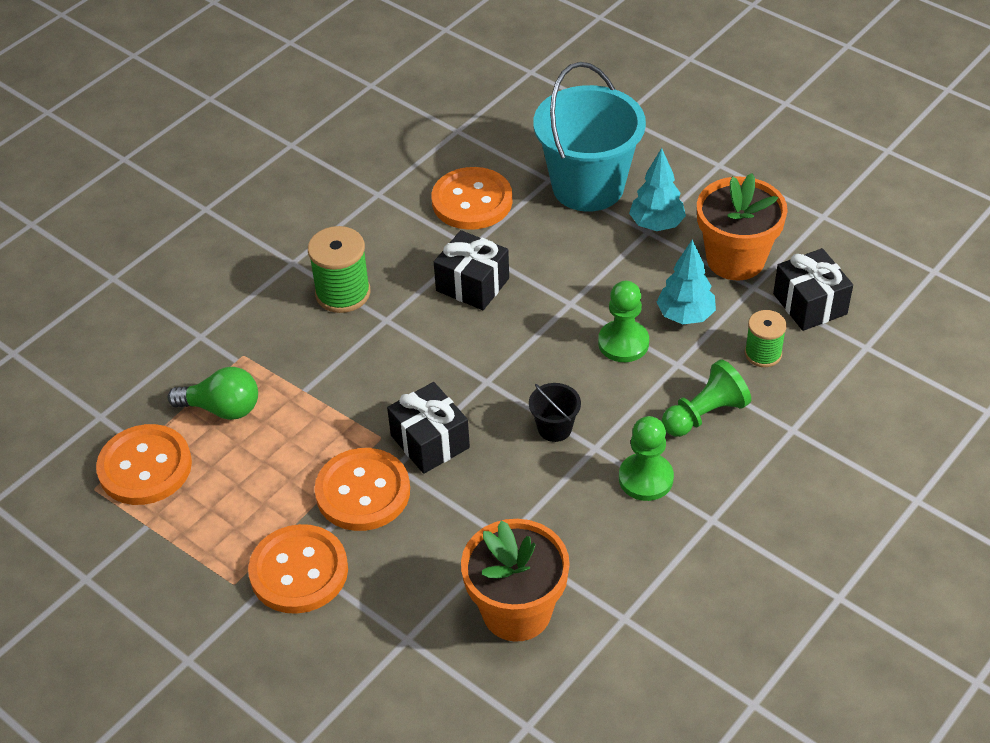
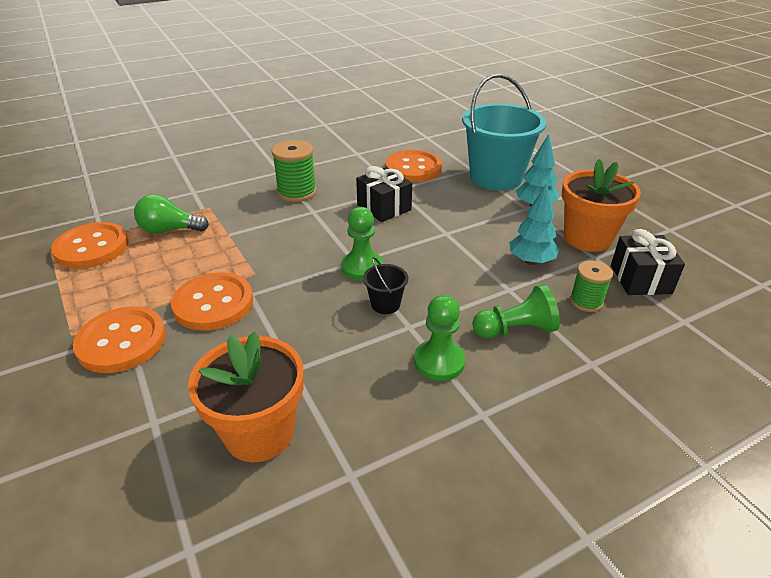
camera: 20 degrees right, 10 degrees down
green light bulb [168,367,258,420] -> green light bulb turned 150 degrees clockwise [134,194,209,233]
black gift [387,382,470,474] -> none
green pawn [598,281,649,362] -> green pawn moved to [341,207,383,281]

